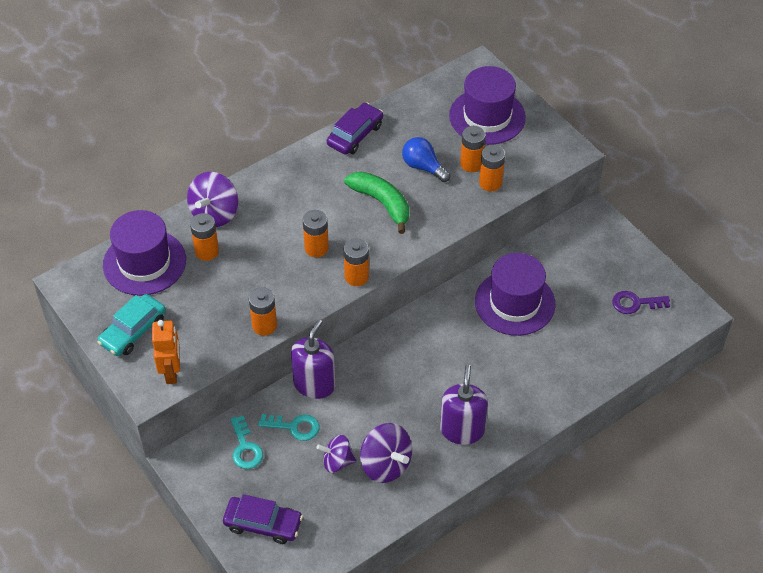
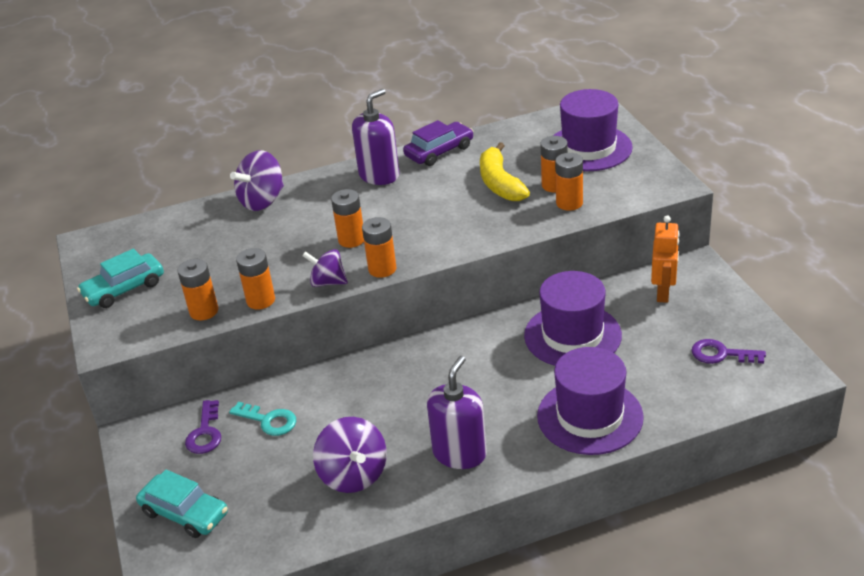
camera: 20 degrees right, 15 degrees down
purple hat [103,210,186,296] -> purple hat moved to [537,347,644,455]
orange robot [152,320,180,384] -> orange robot moved to [651,215,680,303]
orange battery [190,213,219,261] -> orange battery moved to [177,259,218,320]
purple car [223,494,303,544] -> turquoise car [136,469,228,538]
turquoise key [231,415,263,469] -> purple key [185,400,221,454]
purple soap dispenser [291,320,335,399] -> purple soap dispenser moved to [352,89,399,185]
purple spinning top [316,435,356,473] -> purple spinning top moved to [302,249,348,287]
green banana [344,172,409,234] -> none
blue light bulb [402,137,451,182] -> yellow banana [480,142,530,201]

